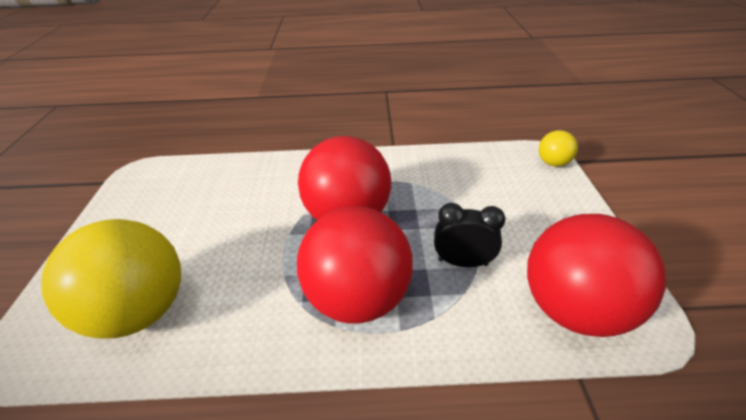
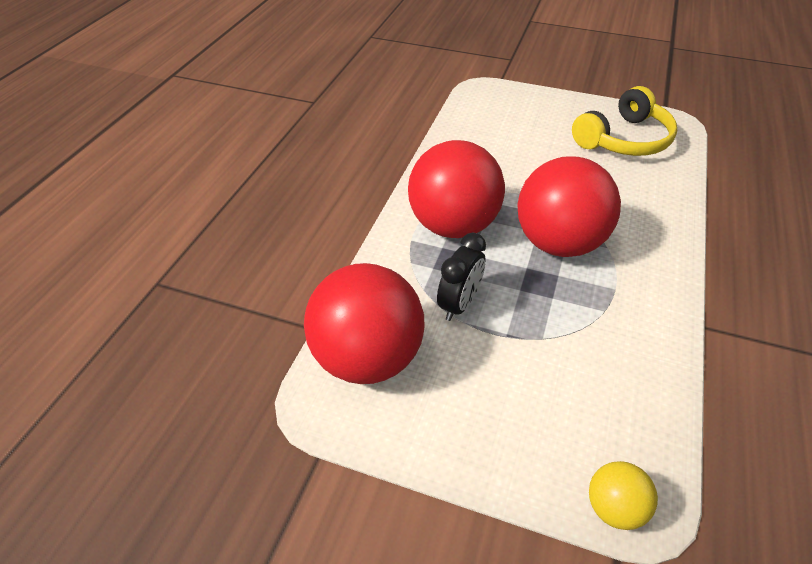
camera: 110 degrees right, 5 degrees up
yellow ball [41,219,181,339] -> none
none -> yellow headphones [572,86,677,156]

